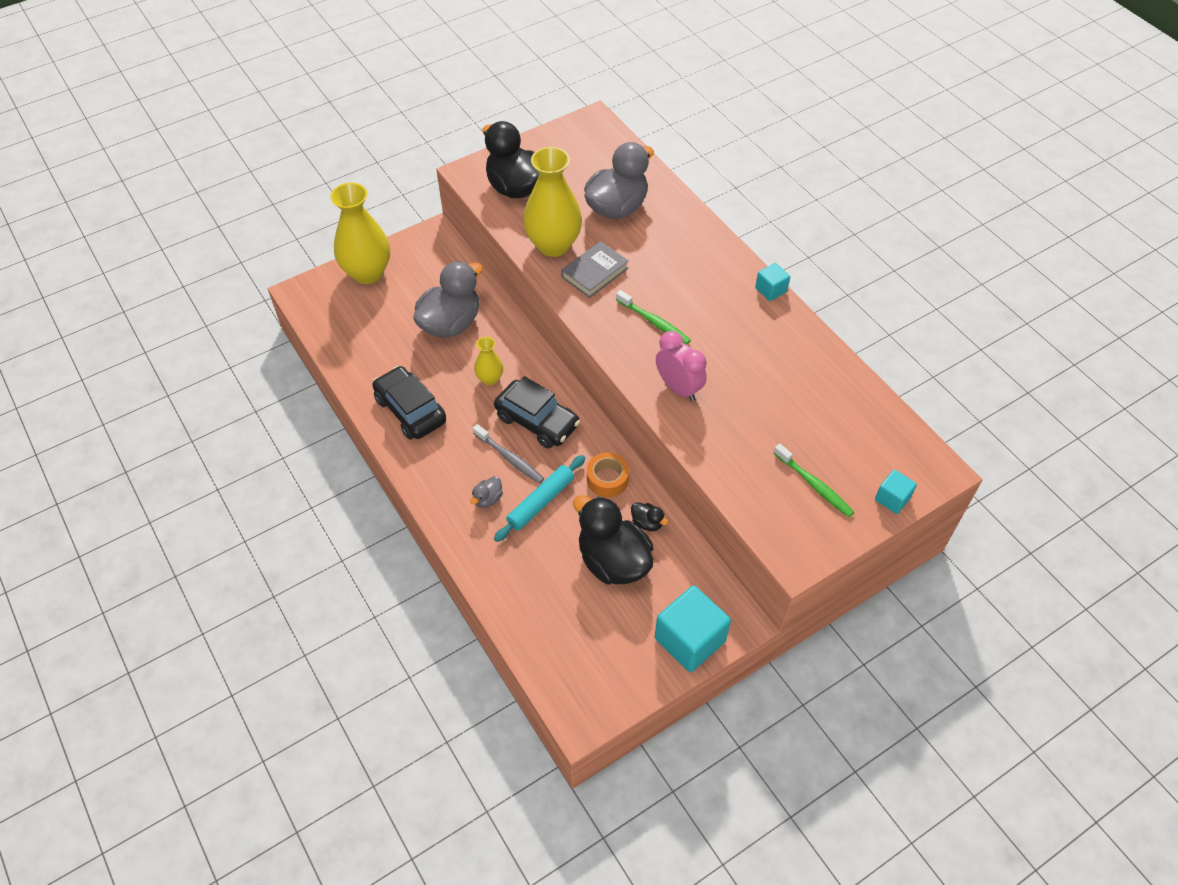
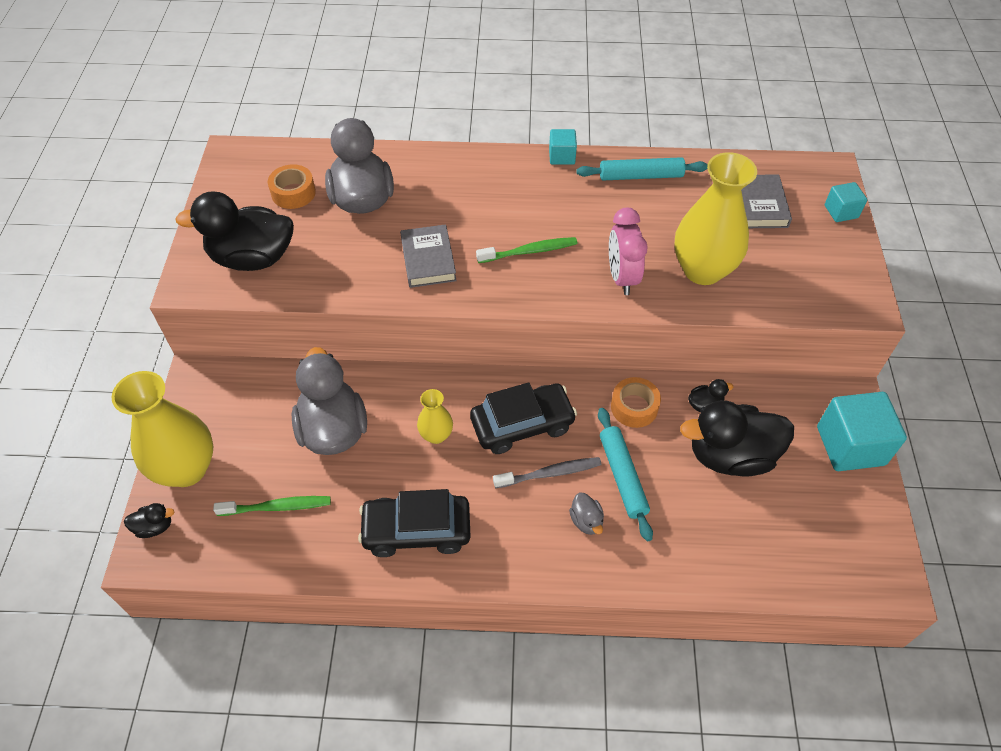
camera: 55 degrees left, 0 degrees up
yellow vase [523,147,582,257] -> yellow vase moved to [674,152,757,285]
pink clock [656,331,707,401] -> pink clock turned 90 degrees counterclockwise [609,208,648,295]
green toothbrush [774,444,854,517] -> green toothbrush moved to [213,496,331,516]
none -> black duck [124,503,174,538]
none -> orange tape [268,164,316,209]
none -> turquoise rolling pin [576,157,708,180]
none -> grey book [741,174,792,228]

